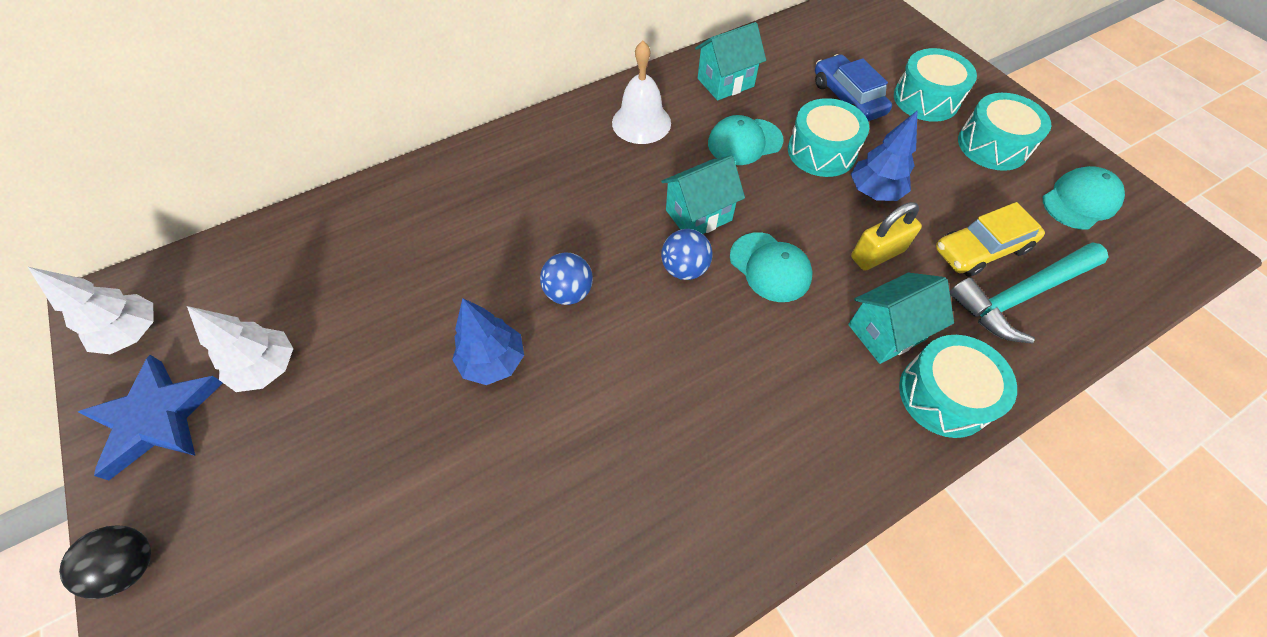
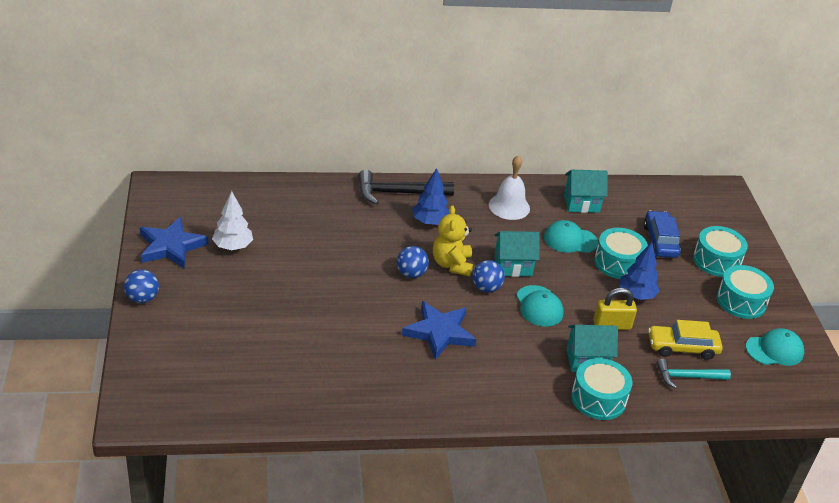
camera: 20 degrees right, 20 degrees down
white tree [28,267,154,354] -> none
black ball [59,525,151,599] -> blue ball [124,269,159,303]
blue tree [452,298,524,385] -> blue tree moved to [412,168,449,225]
turquoise hammer [950,242,1109,344] -> turquoise hammer [657,359,731,389], size x0.65
none -> black hammer [358,170,454,205]
none -> blue star [402,301,476,360]
none -> yellow teddy bear [433,205,473,276]

